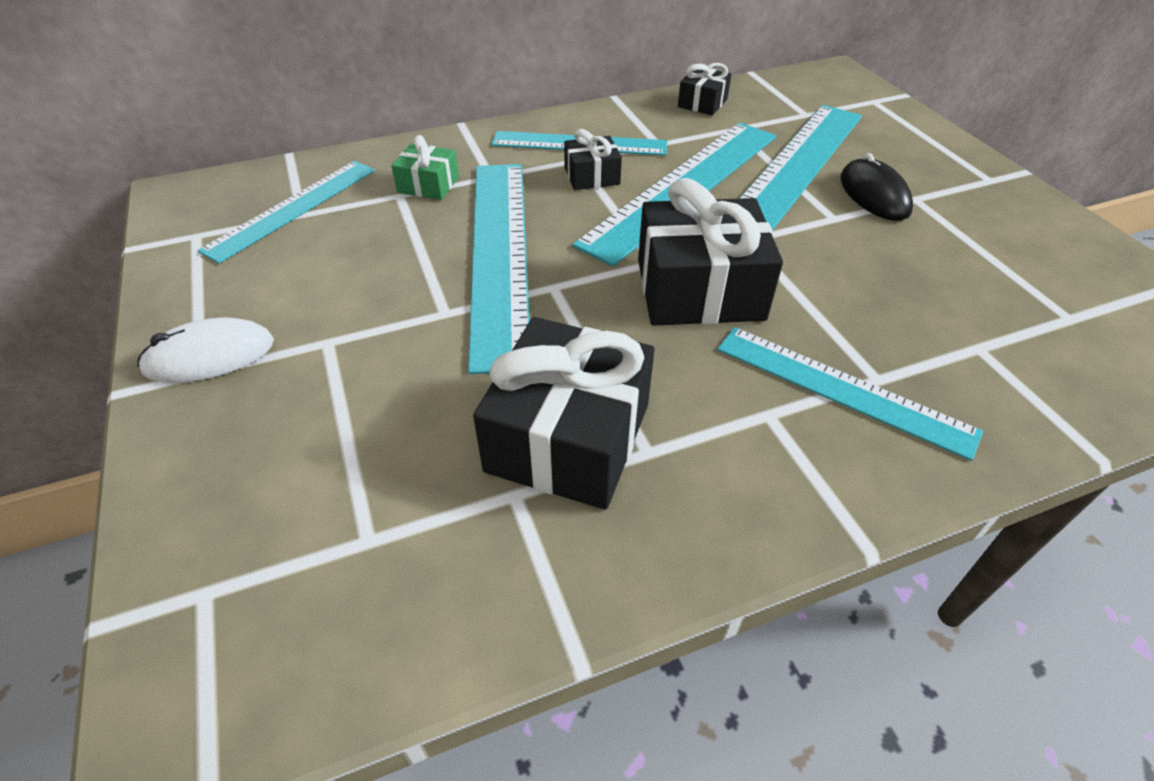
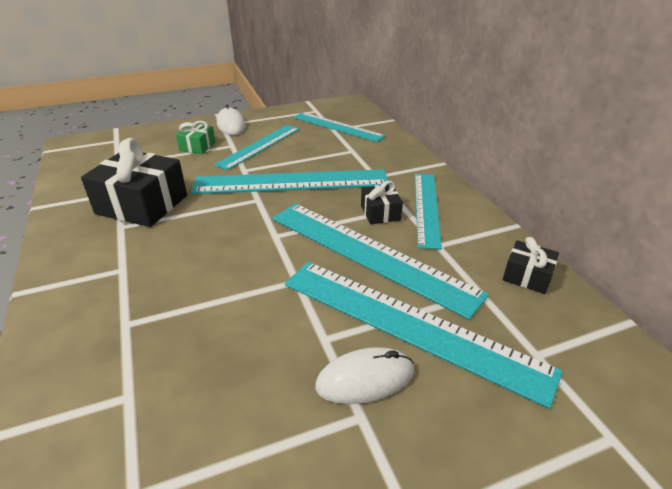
camera: 90 degrees right, 10 degrees down
green gift [391,135,459,200] -> green gift moved to [176,121,215,154]
black gift [638,178,783,325] -> none
turquoise ruler [717,327,983,461] -> turquoise ruler moved to [214,125,299,170]
black mouse [840,153,913,221] -> white mouse [315,347,414,404]

